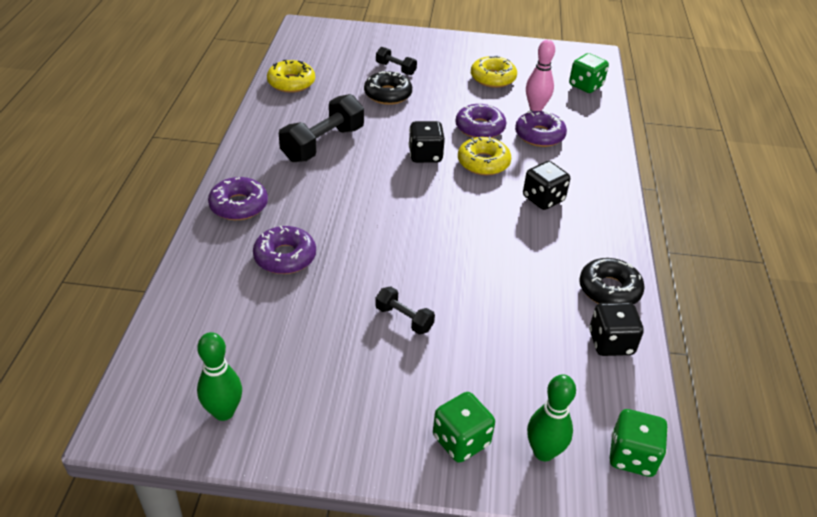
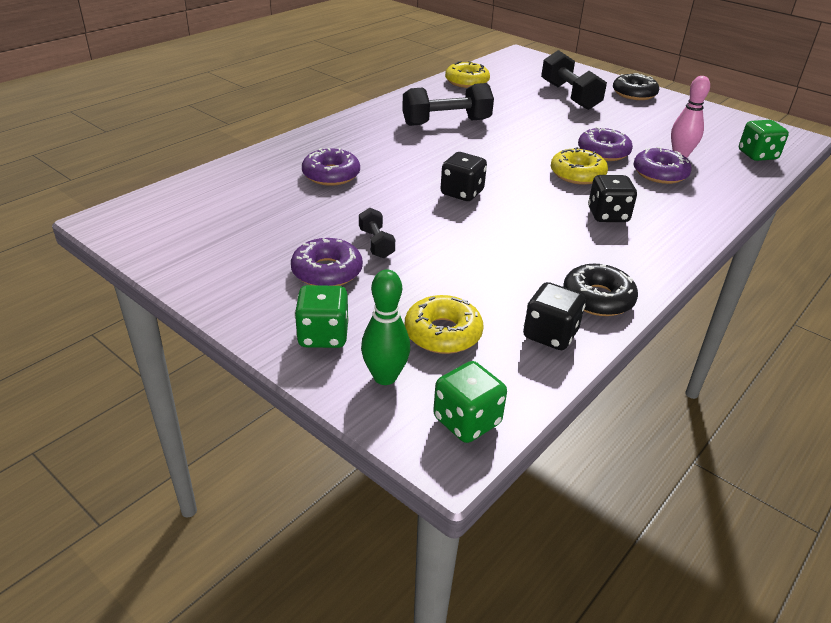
camera: 35 degrees right, 5 degrees down
green bowling pin [197,332,242,421] -> none
purple donut [208,177,268,220] -> purple donut moved to [291,238,363,286]
black donut [364,71,412,105] -> black donut moved to [613,73,659,100]
black dumbbell [376,47,417,75] -> black dumbbell [541,50,607,110], size x1.91
black dice [409,121,445,163] -> black dice moved to [440,152,487,201]
yellow donut [471,55,517,88] -> yellow donut moved to [405,295,484,354]

